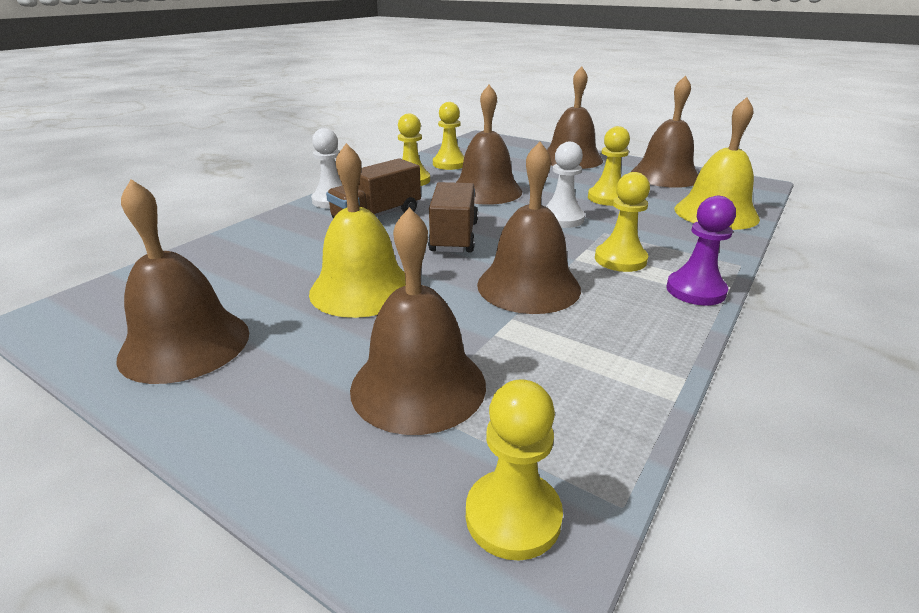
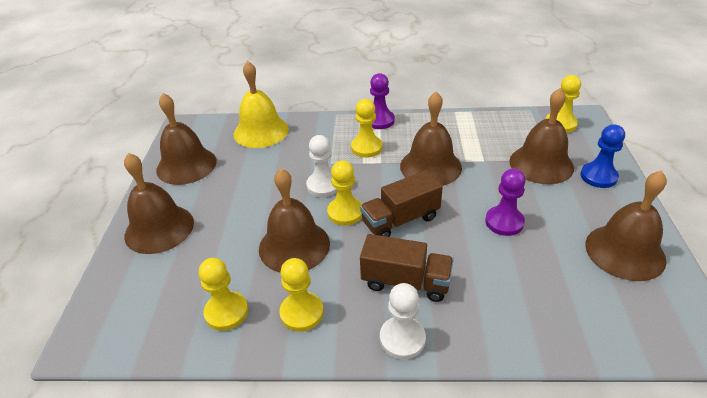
camera: 120 degrees left, 10 degrees up
yellow bell [309,143,406,318] -> purple pawn [485,169,526,236]
yellow pawn [588,126,630,206] -> yellow pawn moved to [327,161,362,226]
none -> blue pawn [581,124,625,188]

